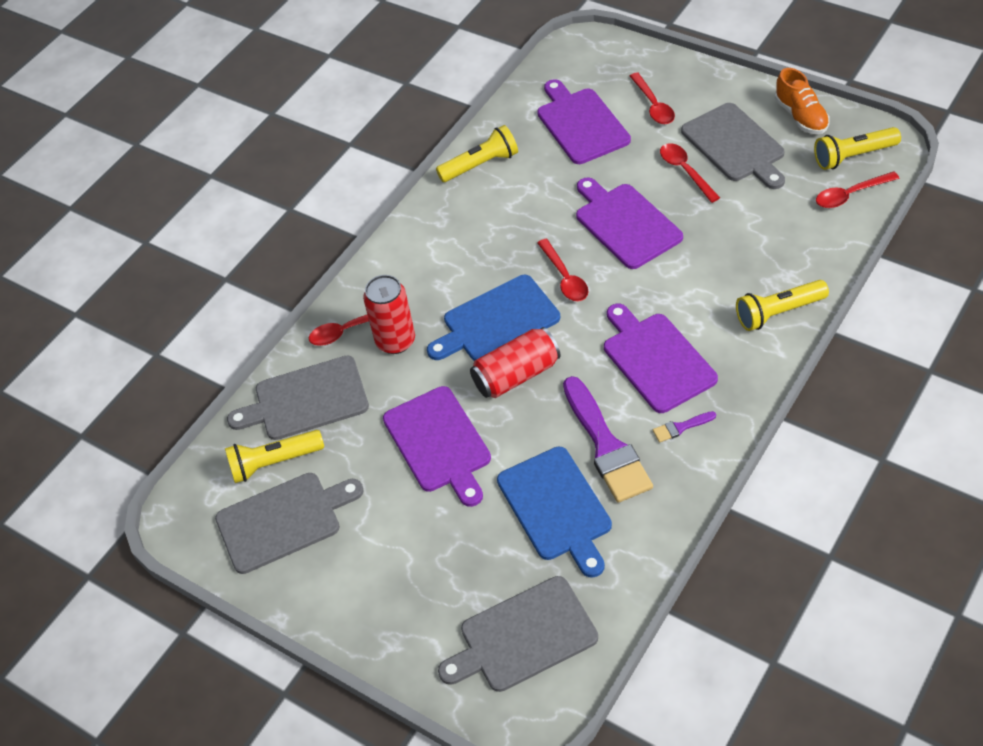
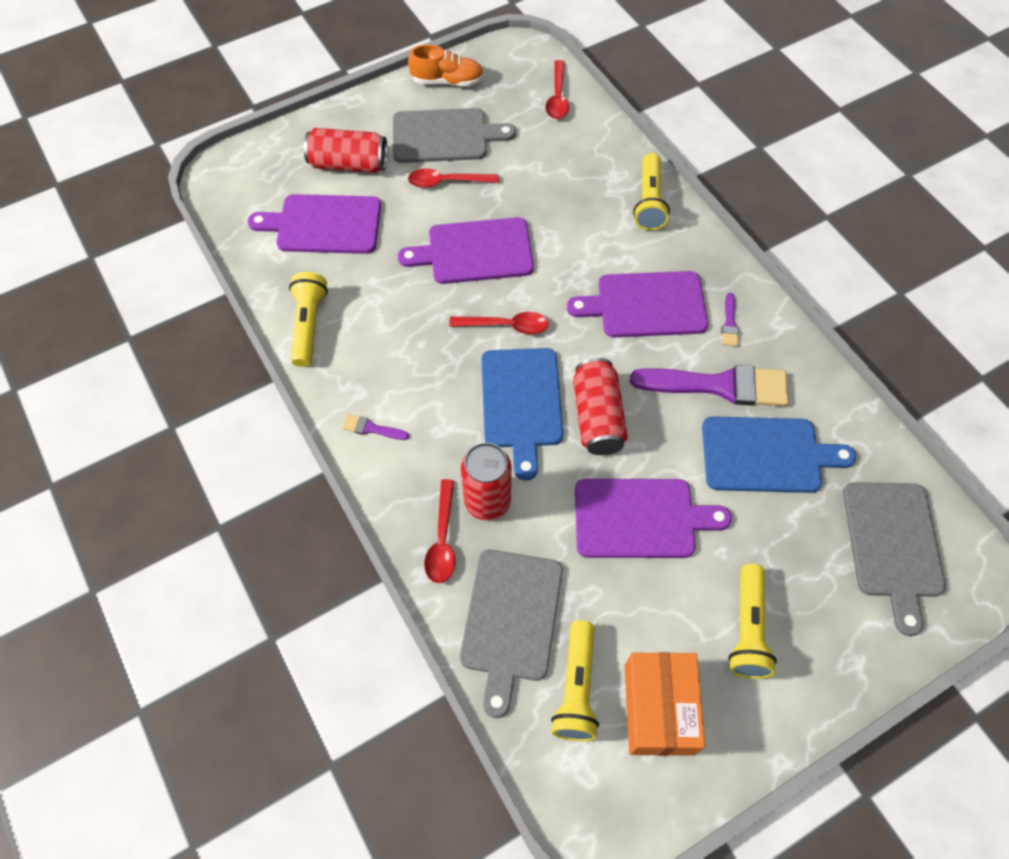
camera: 70 degrees left, 10 degrees up
grey cutting board [215,473,364,574] -> orange box [625,652,705,756]
red spoon [630,72,675,124] -> red can [304,128,388,173]
yellow flashlight [814,127,901,170] -> yellow flashlight moved to [728,564,777,679]
none -> purple brush [342,414,409,440]

